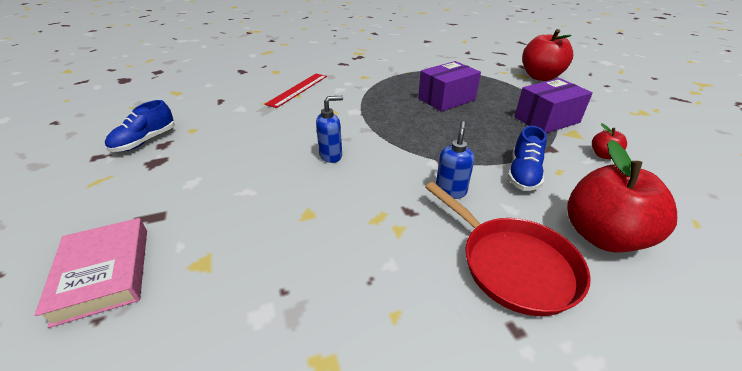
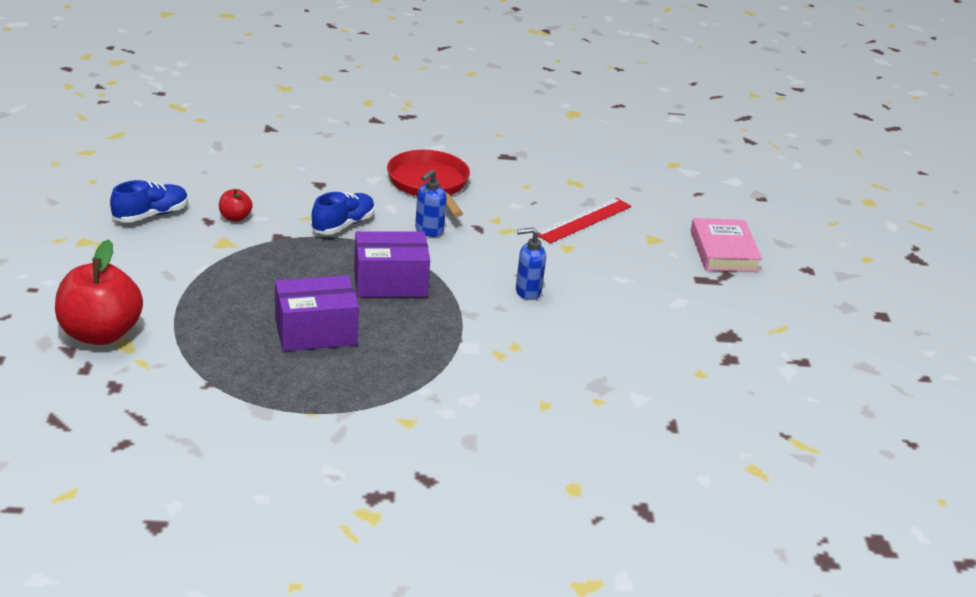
camera: 165 degrees left, 5 degrees down
blue shoe [105,100,175,152] -> blue shoe moved to [110,180,188,223]
red ruler [265,74,327,108] -> red ruler moved to [538,198,631,243]
purple box [514,78,593,133] -> purple box moved to [354,231,430,298]
red apple [567,140,677,252] -> none

